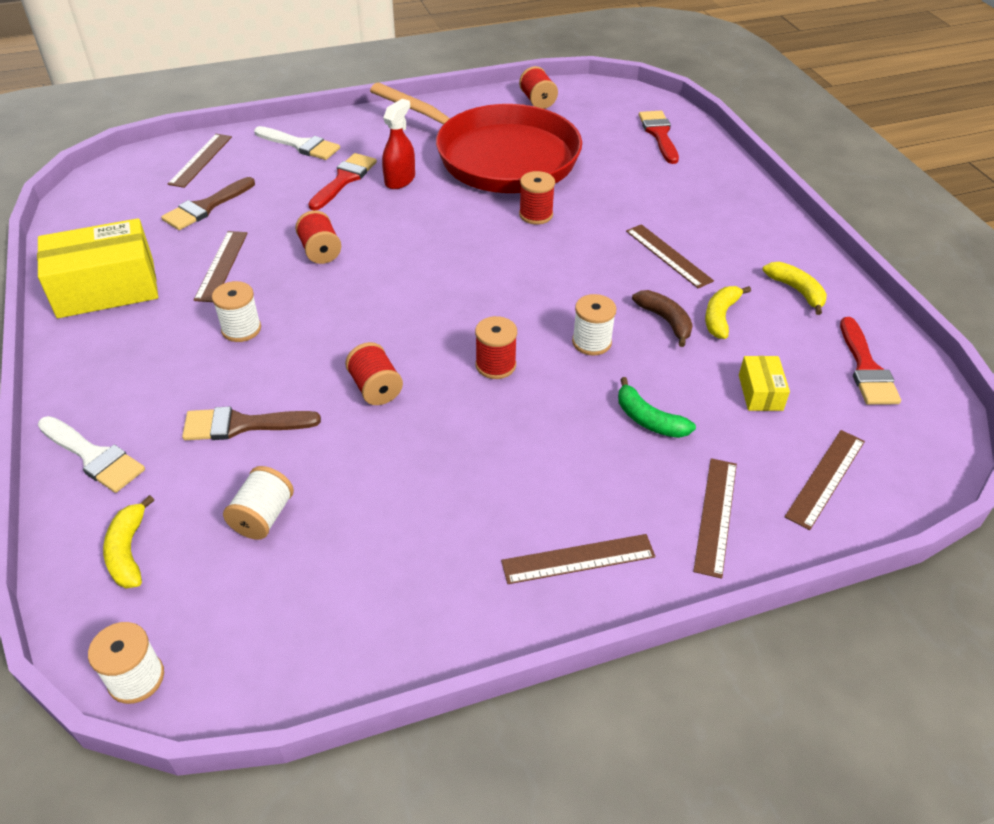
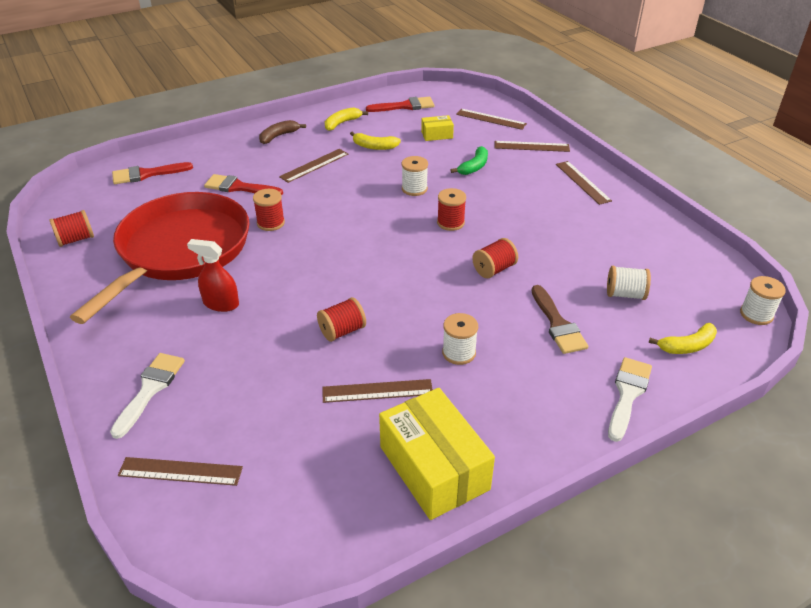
camera: 100 degrees left, 5 degrees down
brown brush [161,177,255,230] -> none
red brush [308,153,377,210] -> red brush moved to [204,174,283,196]
brown banana [632,290,693,347] -> brown banana moved to [259,120,306,144]

